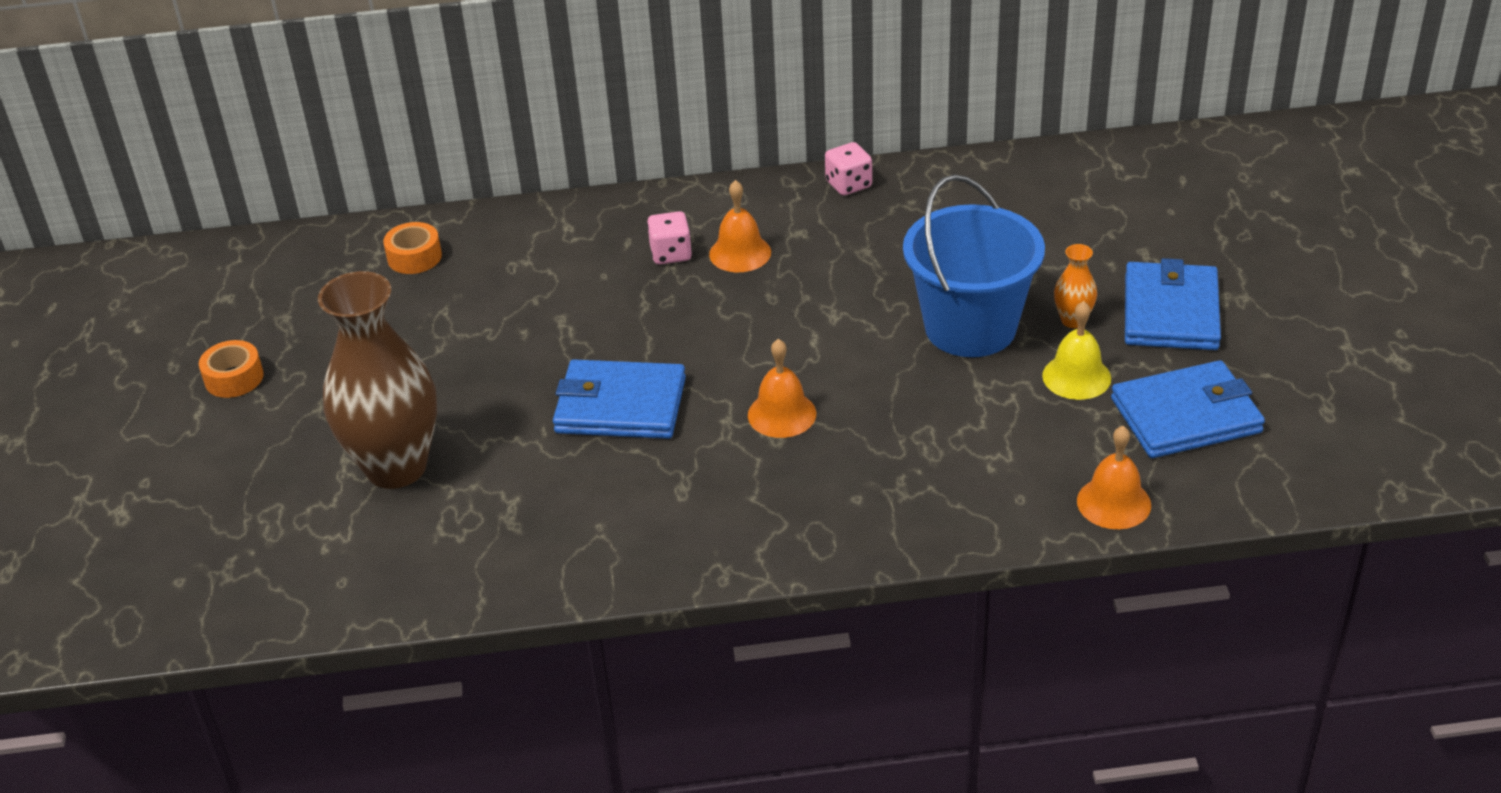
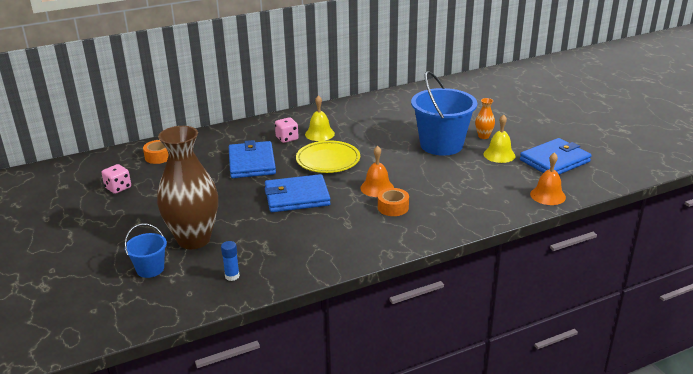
camera: 20 degrees left, 10 degrees down
orange tape [199,340,264,398] -> orange tape moved to [378,188,409,216]
orange bell [709,180,771,272] -> yellow bell [305,95,335,141]
pink dice [825,142,872,196] -> pink dice moved to [102,164,131,194]
blue wallet [1125,258,1221,350] -> blue wallet moved to [229,140,276,178]
none -> blue bucket [125,224,167,278]
none -> blue glue stick [221,241,240,281]
none -> yellow plate [296,140,360,173]

